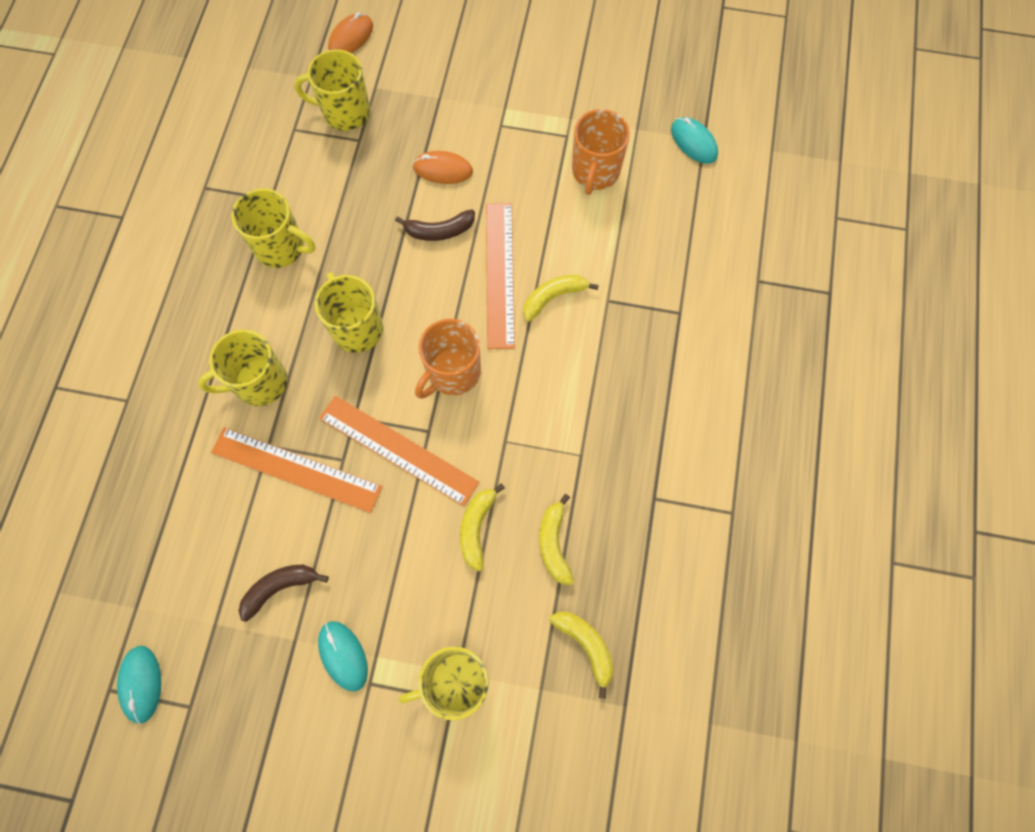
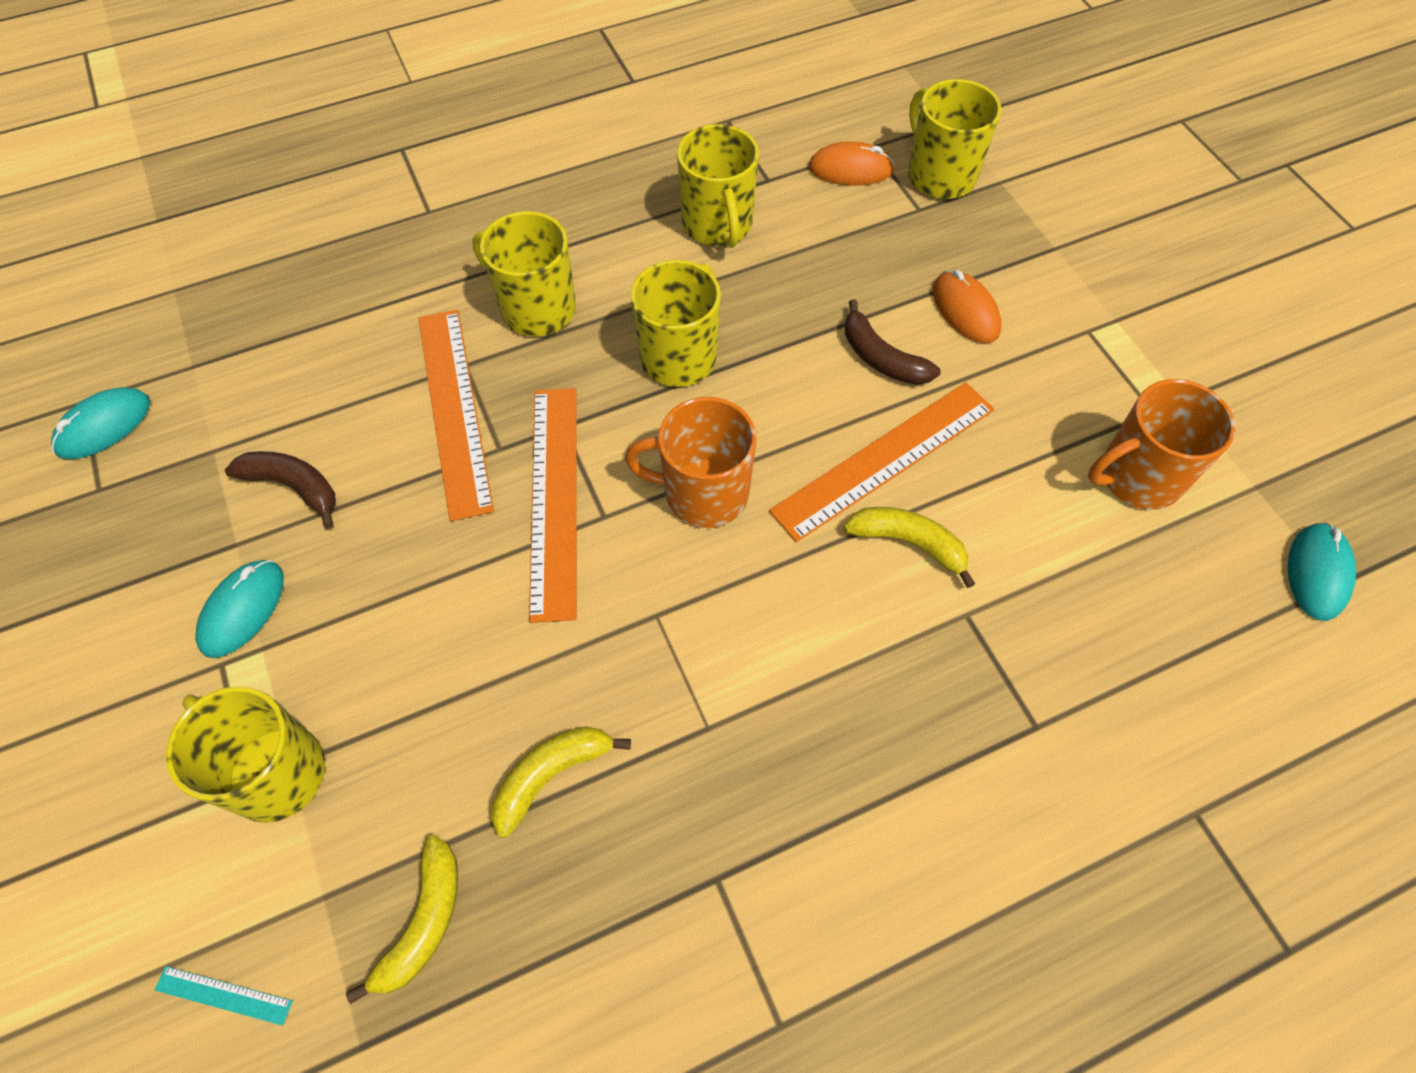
camera: 55 degrees right, 10 degrees down
orange mouse [328,12,373,53] -> orange mouse moved to [808,141,895,185]
yellow banana [460,483,505,572] -> none
none -> turquoise ruler [155,966,293,1026]

